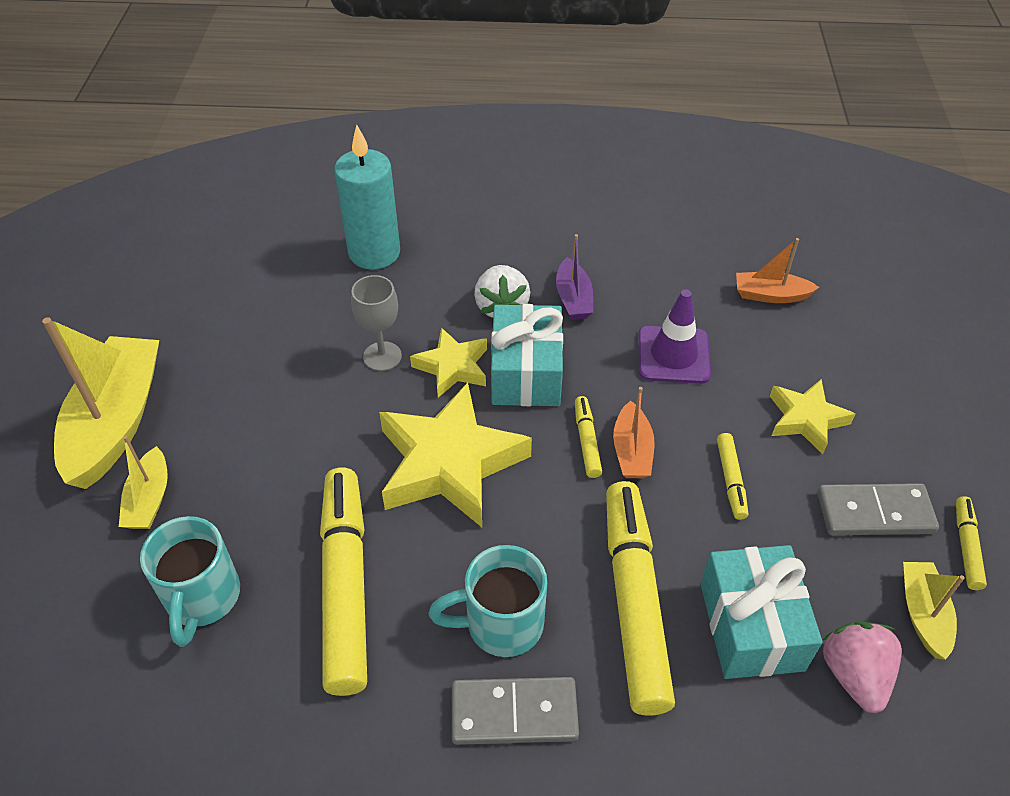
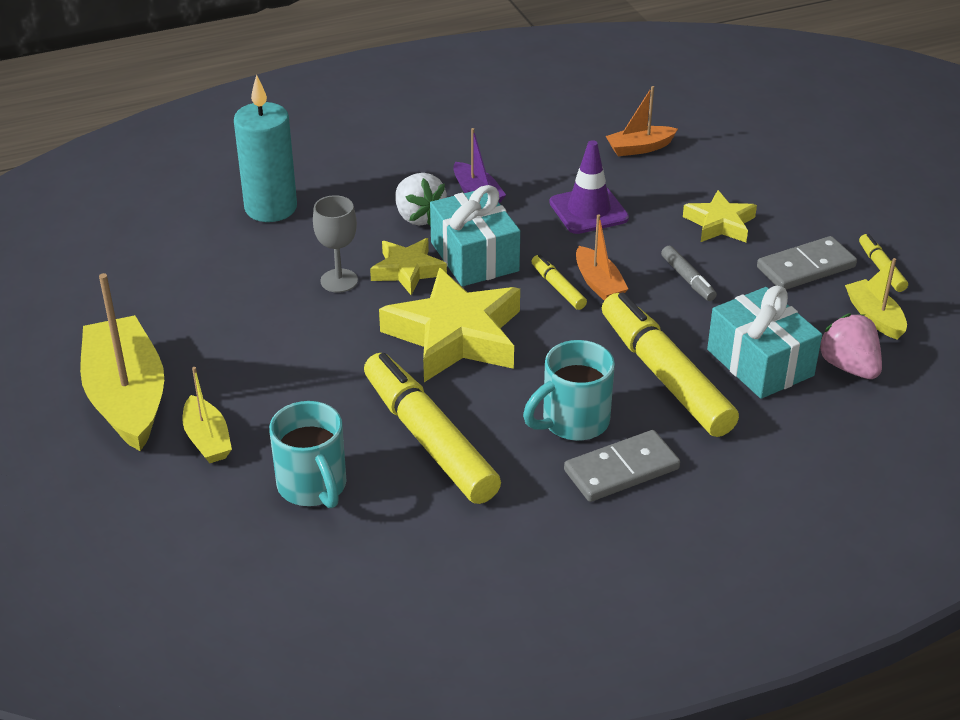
camera: 25 degrees left, 10 degrees down
yellow marker [717,433,748,520] -> grey marker [661,246,717,301]

